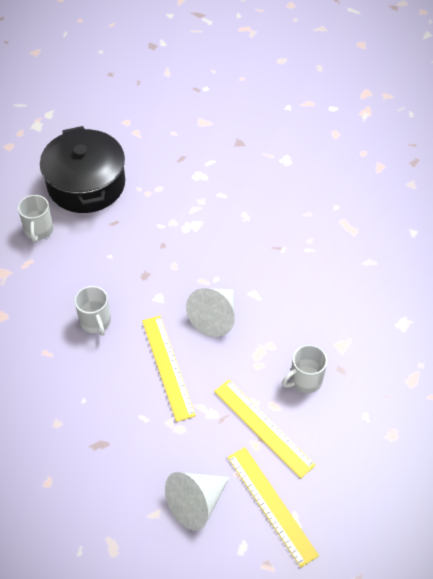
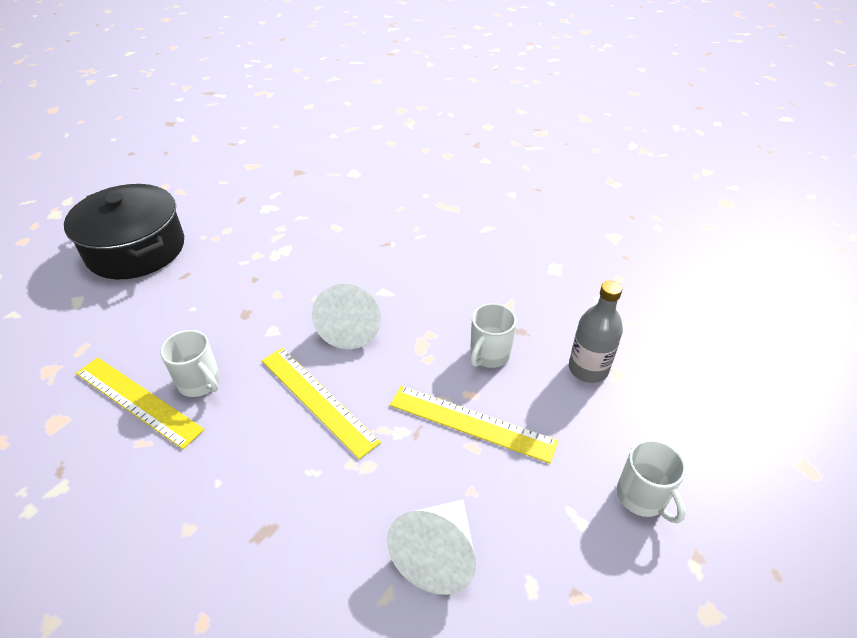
camera: 25 degrees left, 10 degrees down
white mug [18,195,53,243] -> white mug moved to [617,439,686,524]
yellow ruler [228,447,319,567] -> yellow ruler moved to [76,357,205,449]
none -> grey bottle [569,281,623,383]

